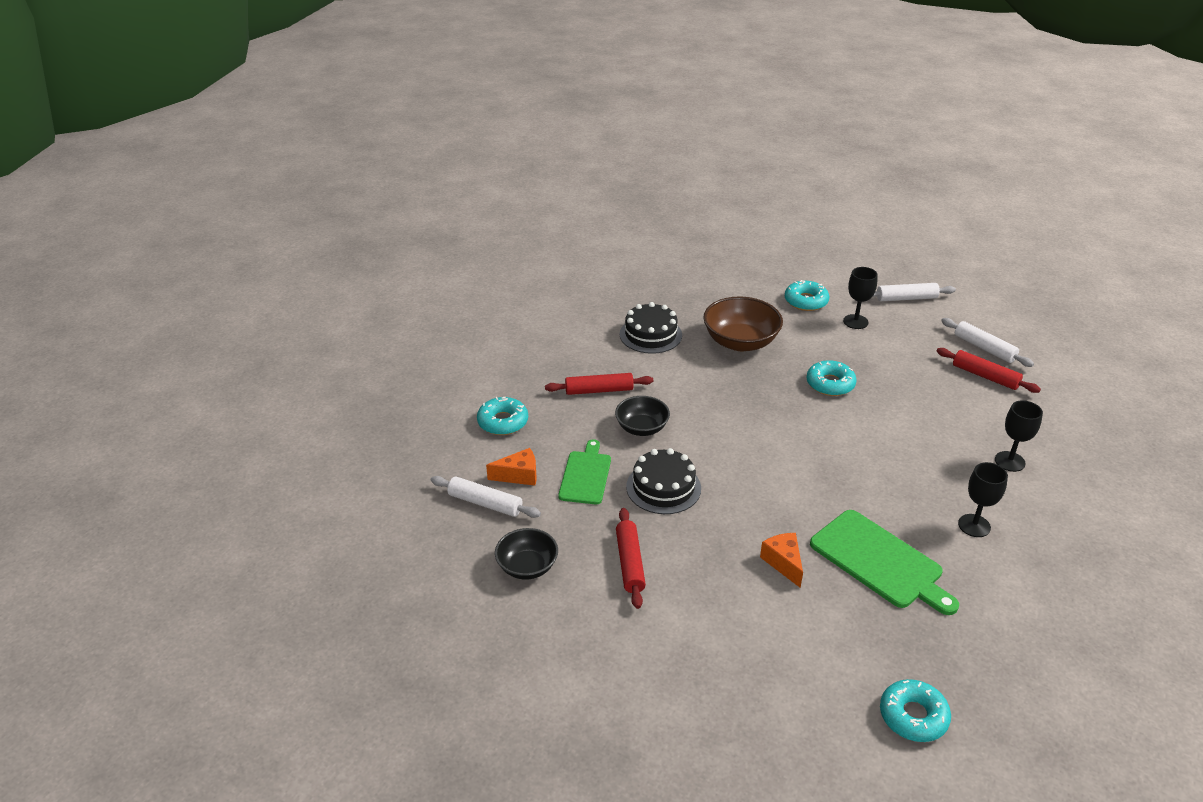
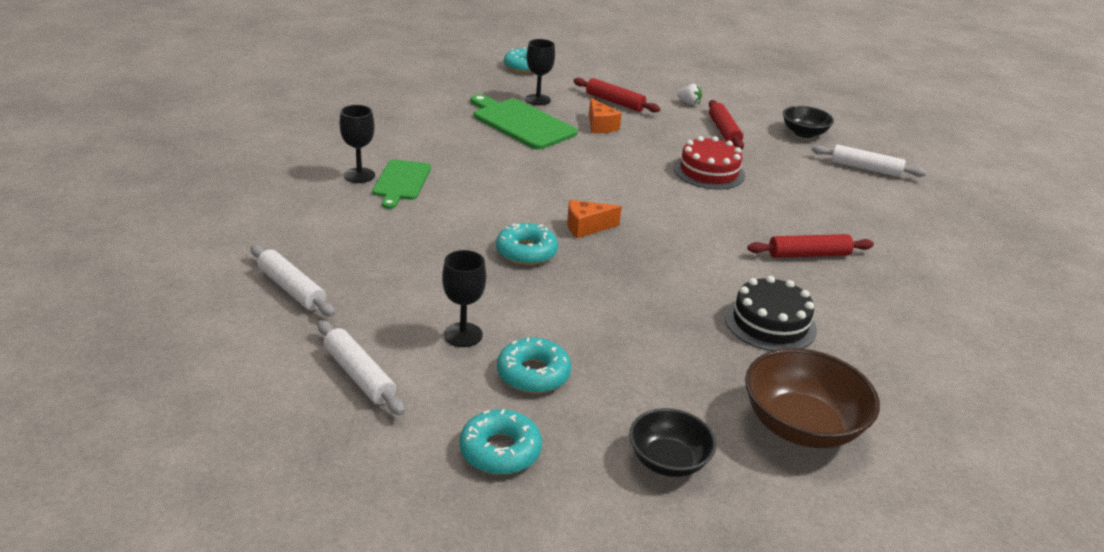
camera: 175 degrees right, 5 degrees down
turquoise donut [477,397,528,435] -> turquoise donut moved to [459,409,542,475]
orange cheese [486,448,536,486] -> orange cheese moved to [567,200,622,238]
green cutting board [558,439,611,505] -> green cutting board moved to [372,159,431,209]
black bowl [615,396,670,436] -> black bowl moved to [629,408,716,477]
black cake [626,448,701,514] -> red cake [674,136,745,189]
brown bowl [703,296,783,351] -> brown bowl moved to [745,348,880,448]
white rolling pin [873,283,956,302] -> white rolling pin turned 60 degrees clockwise [318,320,405,416]
red rolling pin [937,348,1041,393] -> red rolling pin moved to [573,78,660,112]
black goblet [958,462,1008,537] -> black goblet moved to [525,39,555,105]
none -> white strawberry [677,84,702,105]

